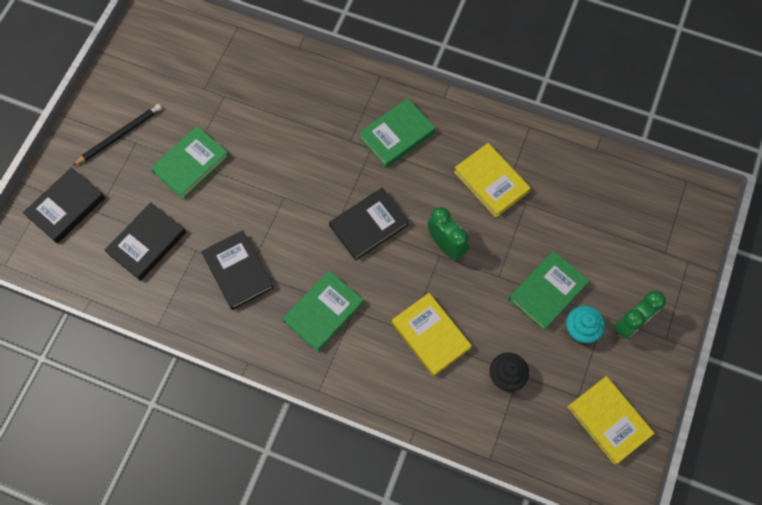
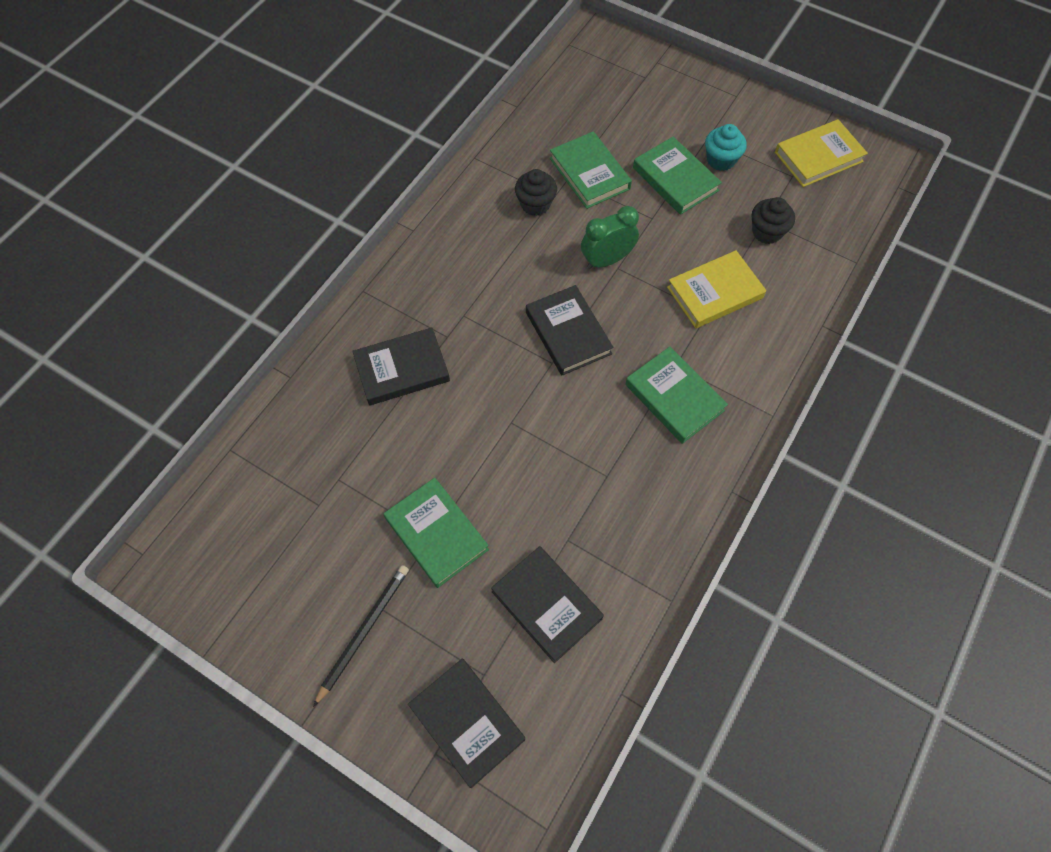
camera: 80 degrees left, 5 degrees down
black pencil [73,104,162,166] -> black pencil turned 60 degrees clockwise [313,565,409,707]
black book [202,230,274,310] -> black book moved to [352,327,450,405]
green book [359,98,435,168] -> green book moved to [550,131,632,209]
yellow book [454,143,531,218] -> black cupcake [515,169,557,216]
green clock [614,291,666,339] -> none

